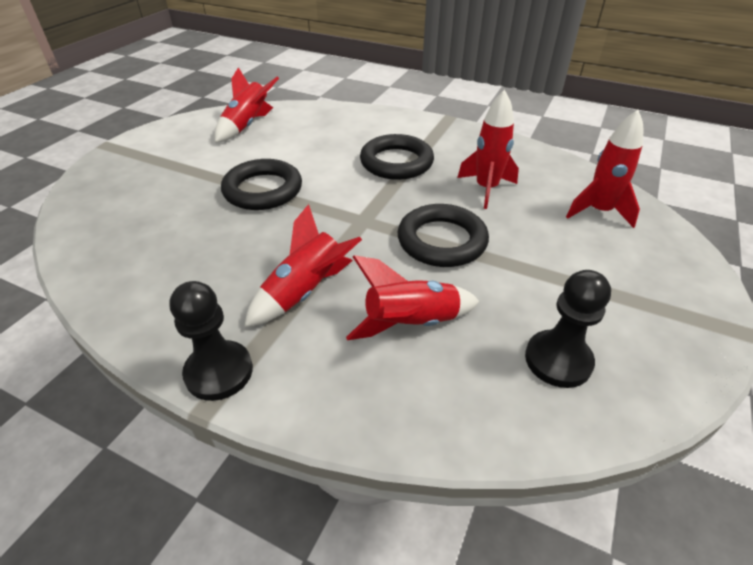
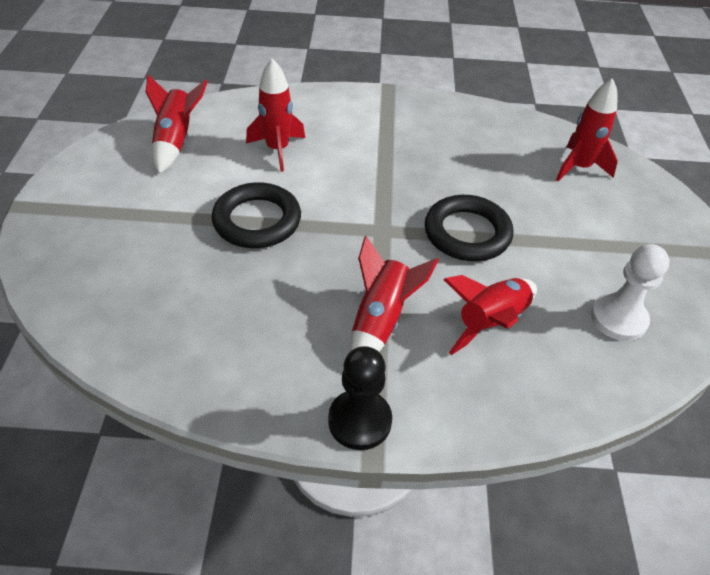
camera: 25 degrees left, 5 degrees up
black ring [360,134,434,180] -> none
red rocket [457,90,519,209] -> red rocket moved to [246,58,305,172]
black pawn [525,270,611,388] -> white pawn [591,244,670,341]

